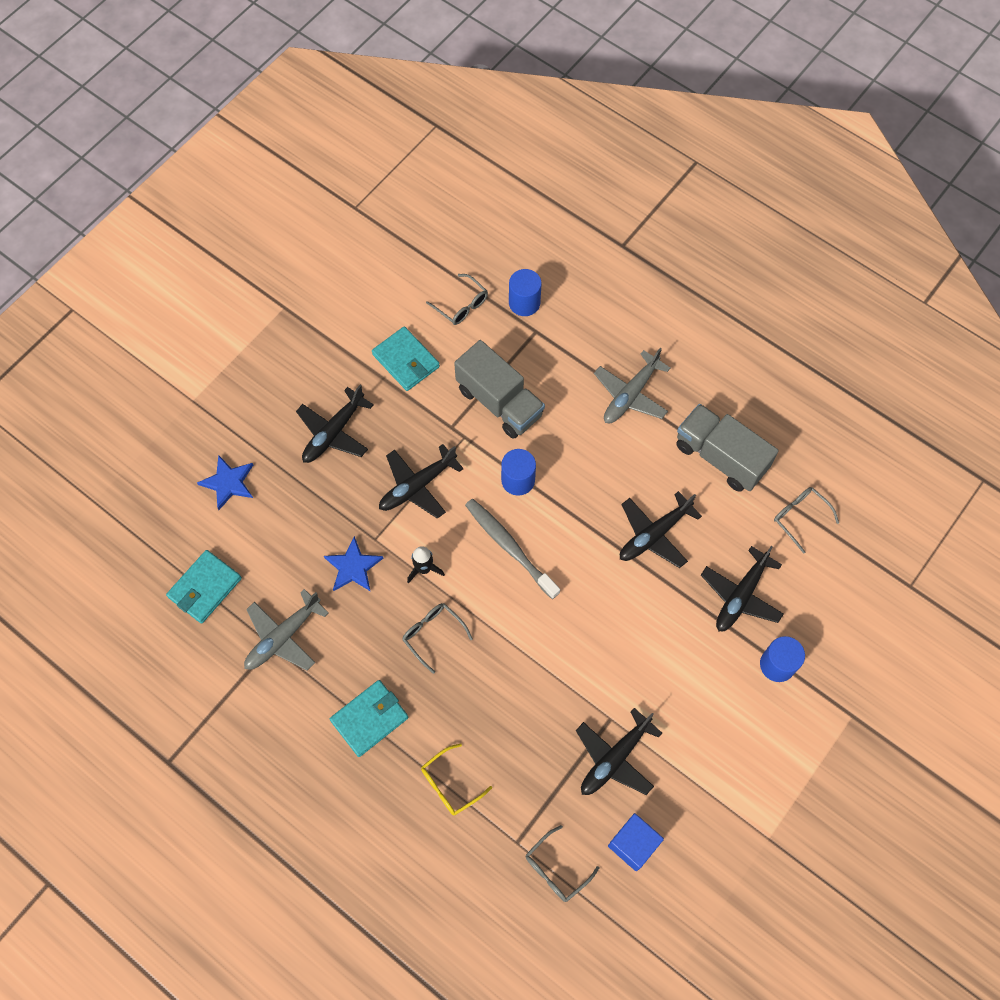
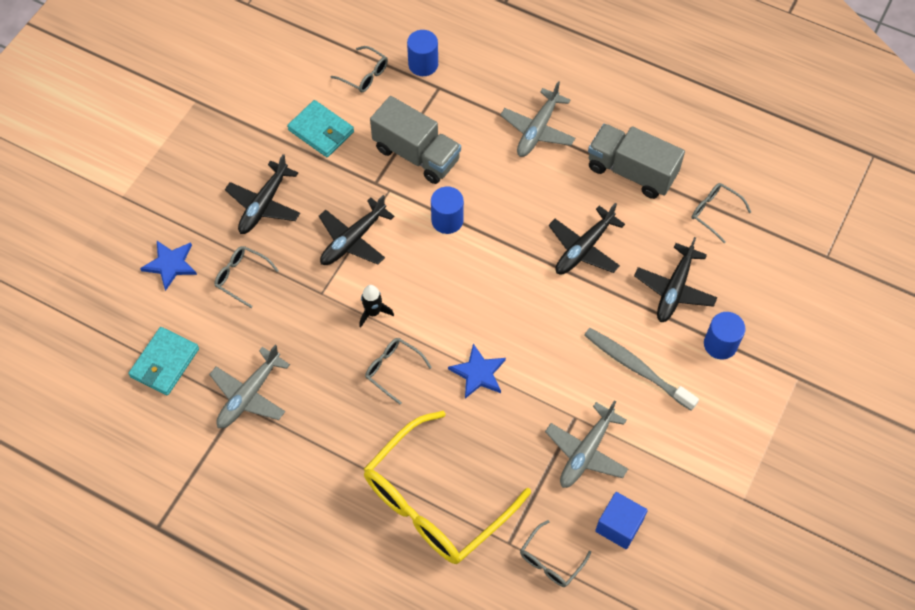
camera: 10 degrees left, 5 degrees down
blue star [324,536,383,591] -> blue star moved to [448,344,506,399]
turquoise wallet [330,680,408,757] -> none
yellow glasses [421,743,492,815] -> yellow glasses [364,411,531,564], size x2.36
grey toothbrush [465,499,560,599] -> grey toothbrush moved to [584,328,699,411]
black plane [576,708,662,795] -> grey plane [545,400,628,488]
none -> grey glasses [214,246,279,308]

